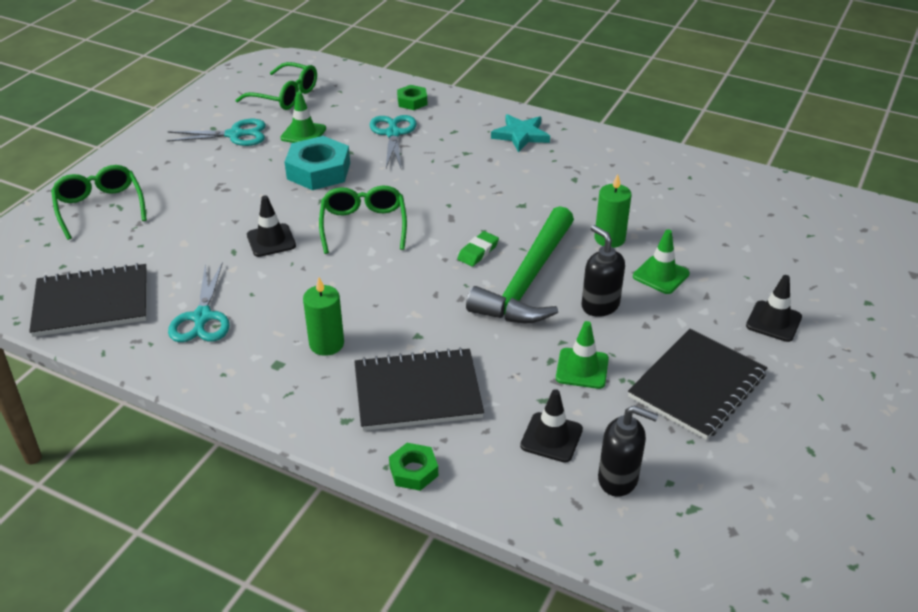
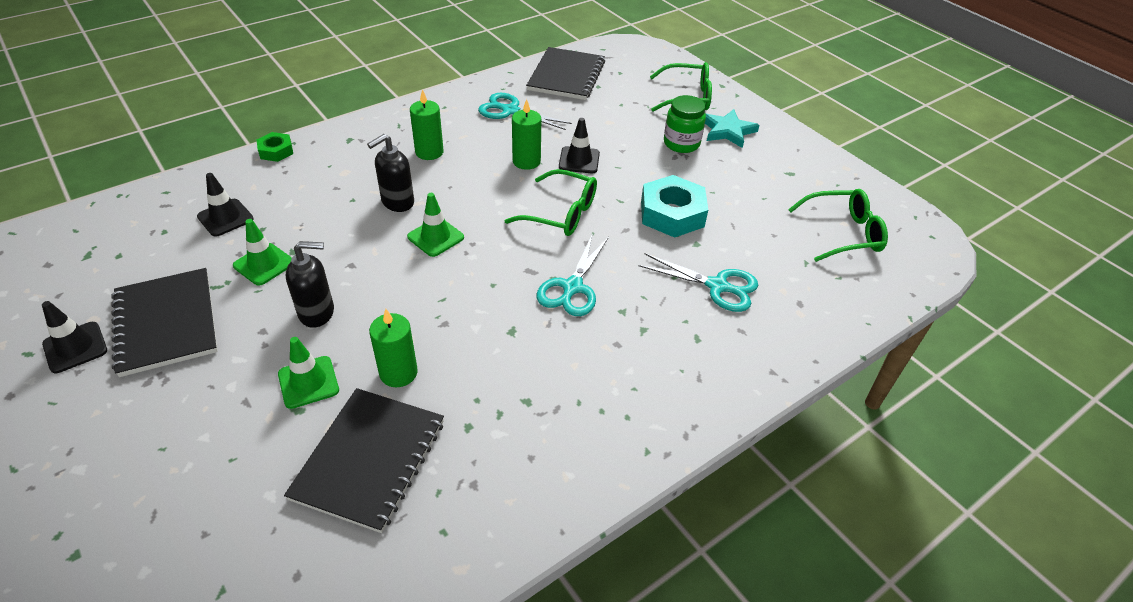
camera: 115 degrees right, 5 degrees up
turquoise scissors [166,119,266,146] -> turquoise scissors moved to [537,234,609,316]
green glasses [236,62,317,110] -> green glasses turned 150 degrees counterclockwise [788,189,888,262]
green traffic cone [280,91,326,143] -> green traffic cone moved to [407,193,464,257]
black notebook [354,348,484,431] -> black notebook moved to [284,388,444,533]
green nut [397,85,427,110] -> none
green eraser [457,231,499,267] -> none
green hammer [466,206,574,323] -> none
turquoise star [491,114,550,152] -> turquoise star moved to [705,109,760,148]
black soap dispenser [598,405,659,497] -> black soap dispenser moved to [367,134,414,212]
black traffic cone [746,275,802,342] -> black traffic cone moved to [42,301,107,373]
none -> green candle [512,99,541,170]
none -> green jar [664,95,706,153]

